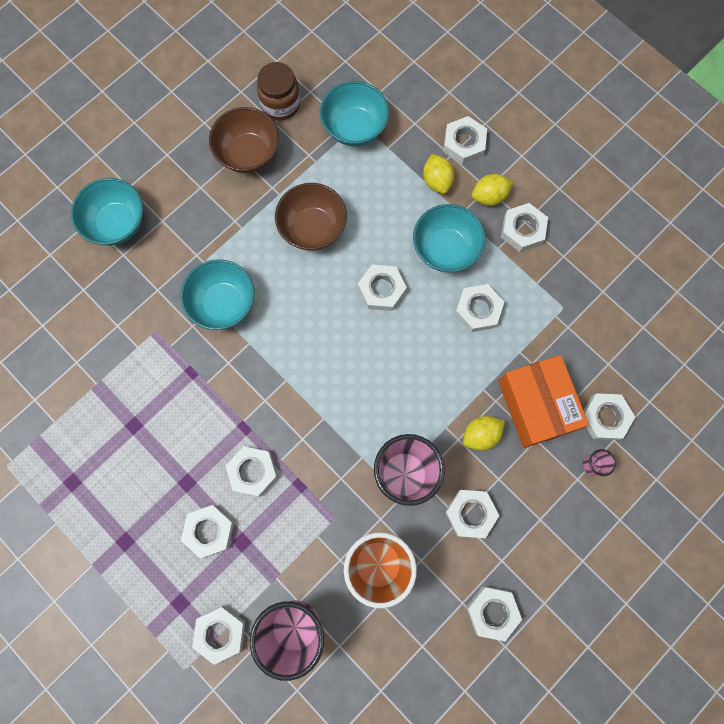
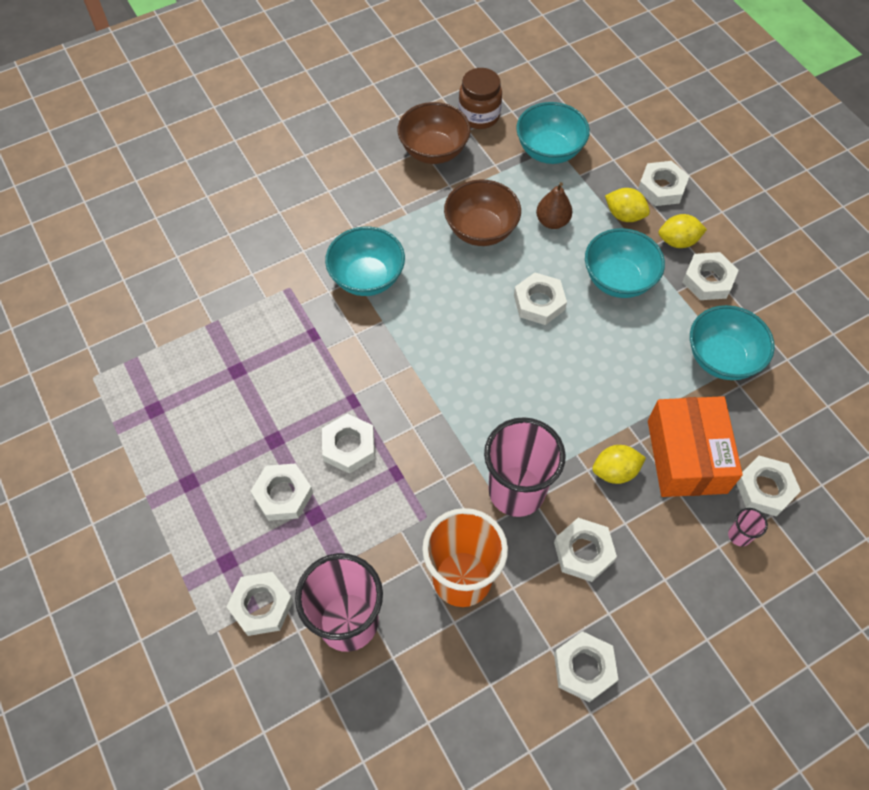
camera: 15 degrees right, 15 degrees down
turquoise bowl [71,178,143,246] -> turquoise bowl moved to [690,305,775,380]
yellow lemon [423,154,454,194] -> yellow lemon turned 60 degrees counterclockwise [605,188,650,222]
white nut [455,284,504,332] -> none
none -> brown pear [536,182,573,229]

